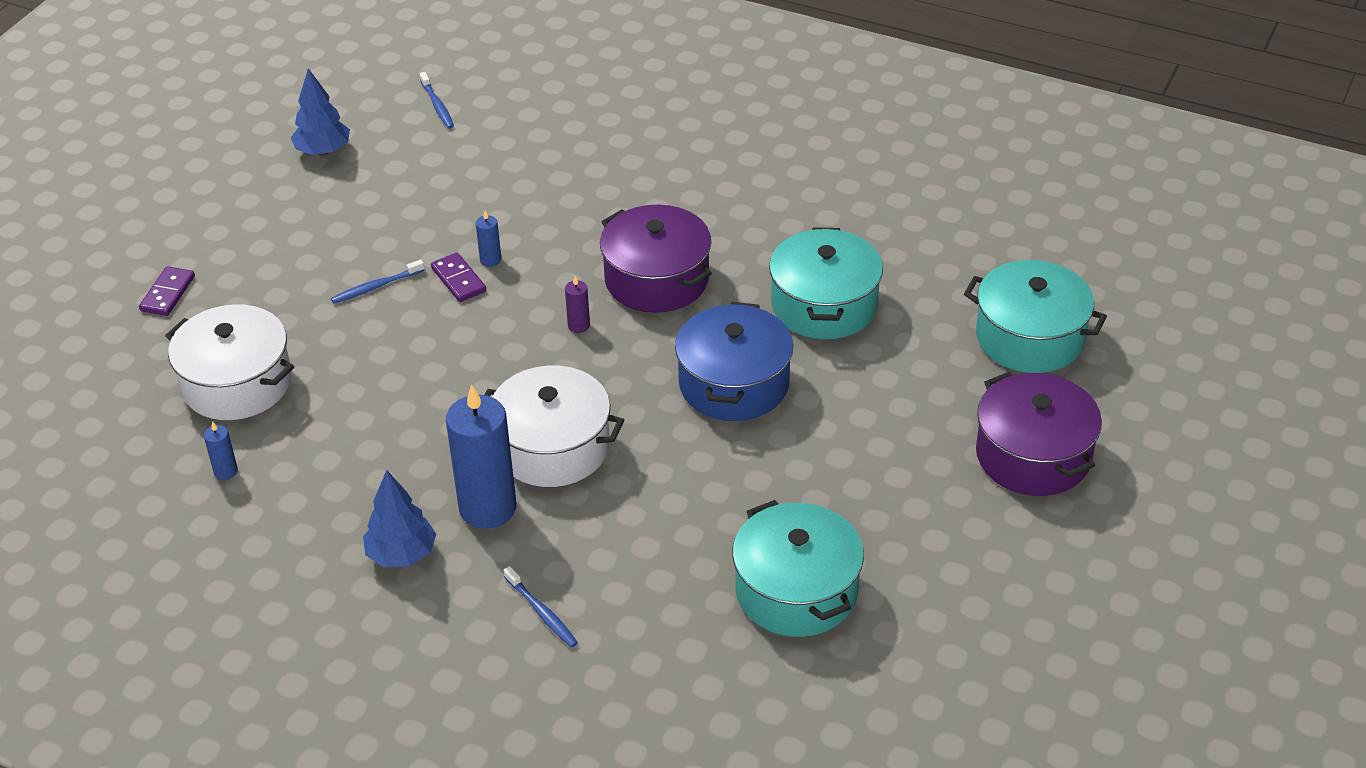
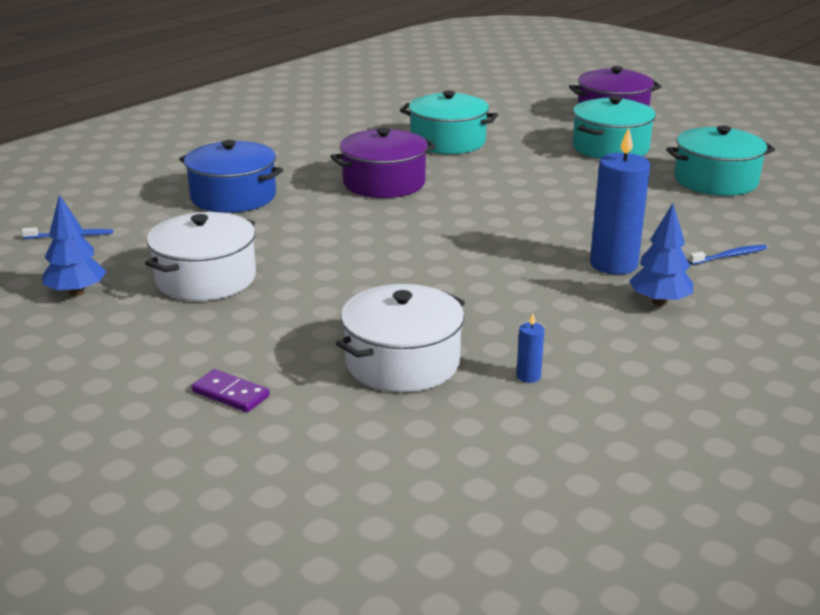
camera: 75 degrees left, 15 degrees down
blue toothbrush [331,259,424,304] -> none
purple domino [431,253,486,302] -> none
blue candle [476,211,501,267] -> none
white pot [484,366,624,487] -> white pot moved to [145,212,256,301]
purple candle [565,276,590,333] -> none
blue pot [675,302,793,421] -> blue pot moved to [179,140,283,213]
turquoise pot [964,260,1107,373] -> turquoise pot moved to [573,96,656,159]

